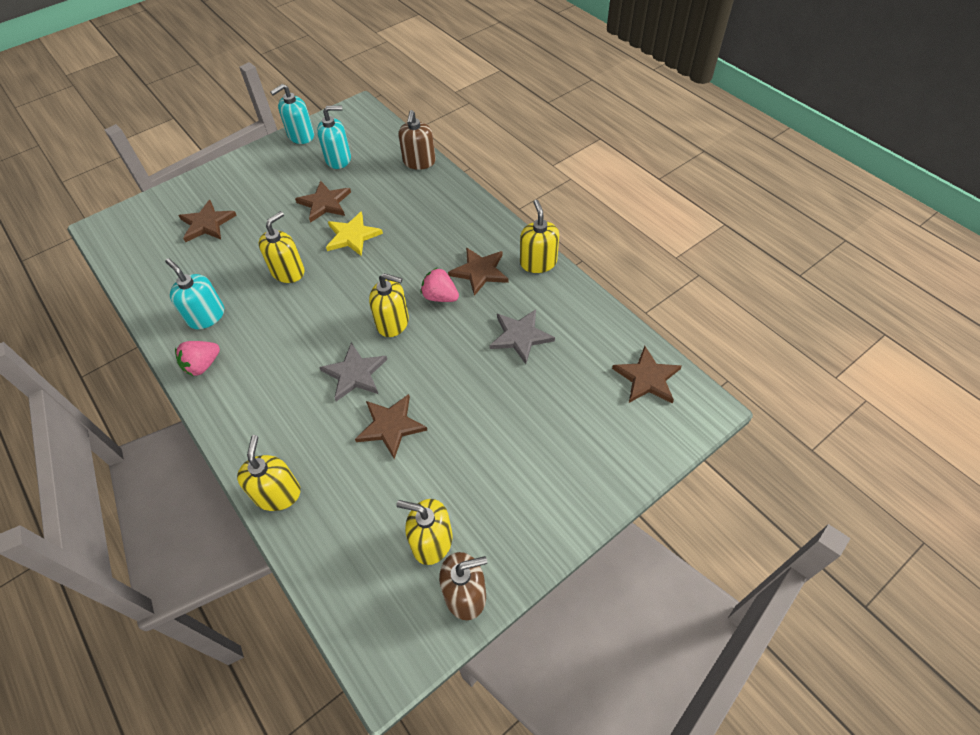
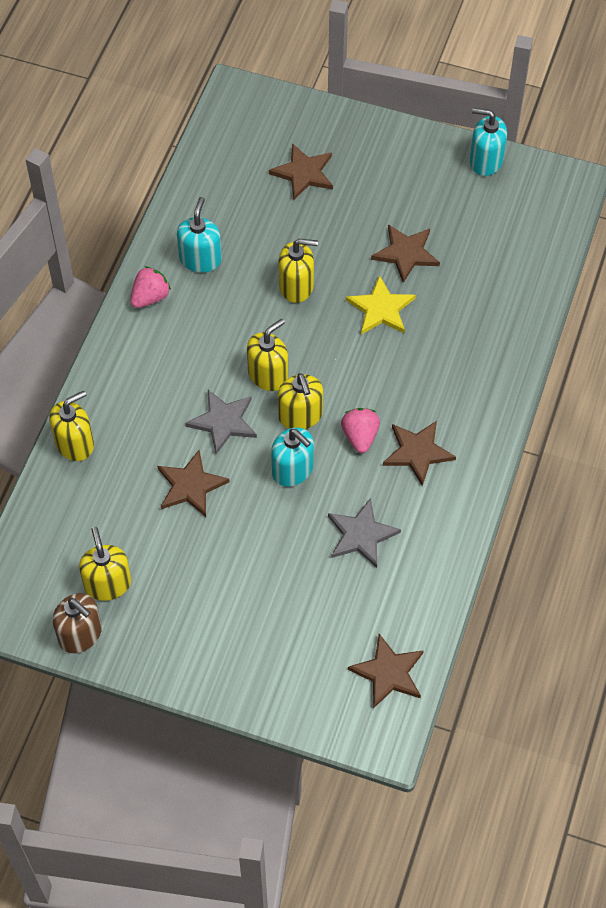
camera: 55 degrees right, 5 degrees up
pink strawberry [175,341,220,376] -> pink strawberry turned 120 degrees clockwise [130,266,171,308]
turquoise soap dispenser [317,105,351,169] -> turquoise soap dispenser moved to [271,428,314,487]
brown soap dispenser [399,110,436,170] -> none
yellow soap dispenser [520,200,559,273] -> yellow soap dispenser moved to [247,319,288,391]

